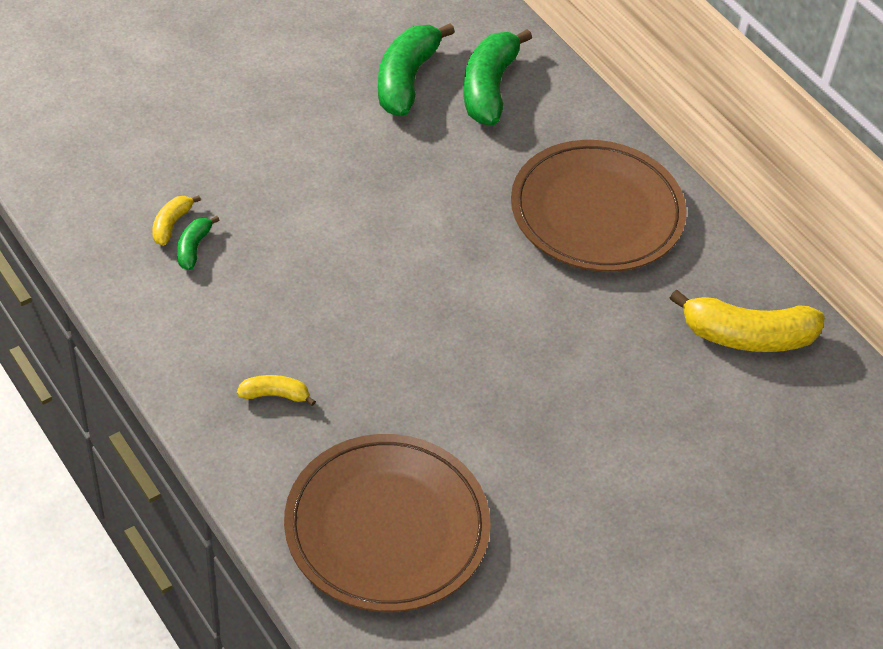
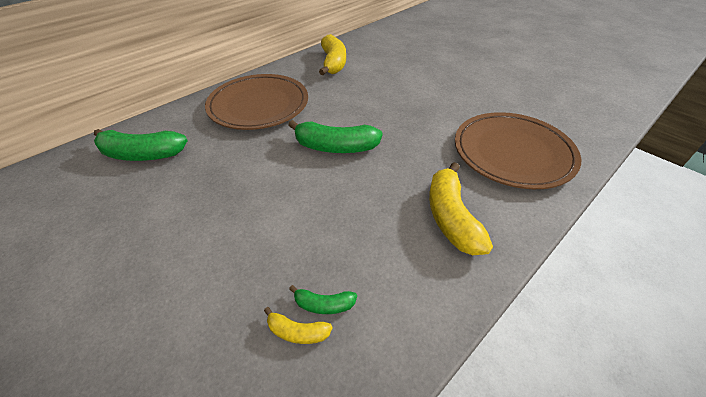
camera: 95 degrees left, 5 degrees down
yellow banana [237,375,316,406] -> yellow banana [429,162,493,255], size x2.06
green banana [378,23,455,116] -> green banana moved to [288,120,383,153]

